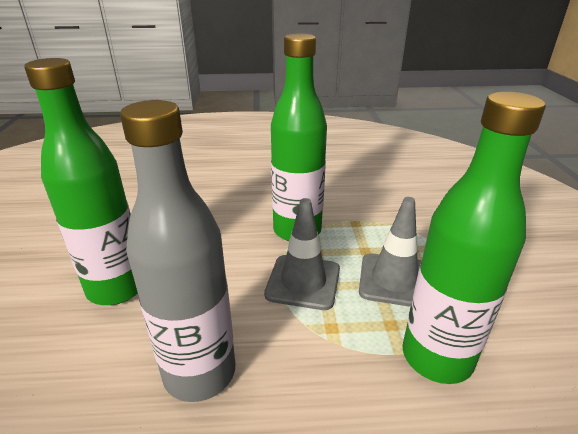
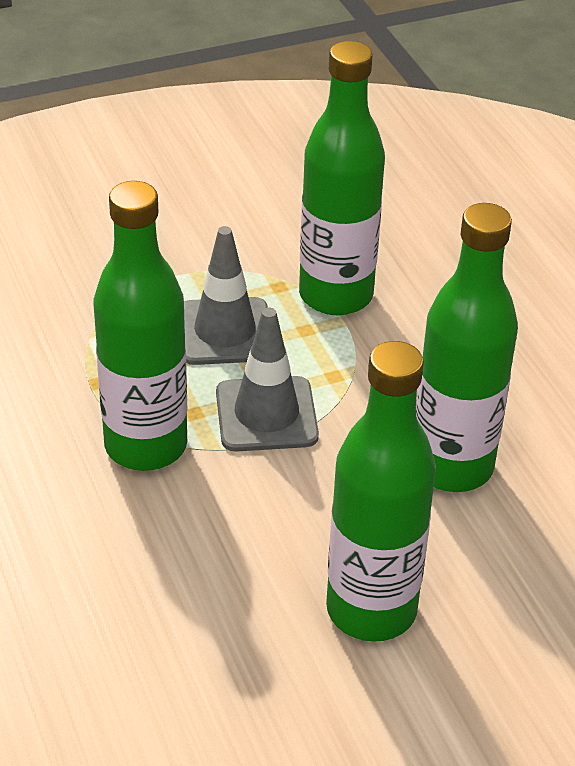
camera: 110 degrees left, 10 degrees up
grey bottle [120,100,236,402] -> green bottle [416,203,518,492]

